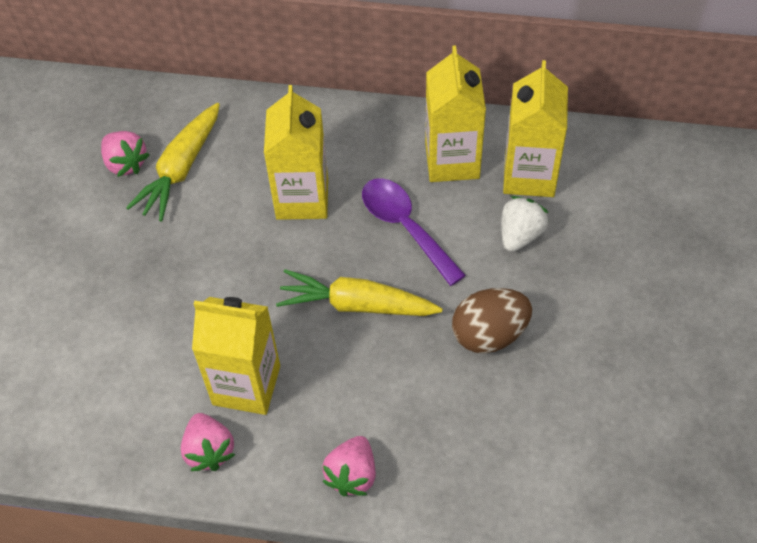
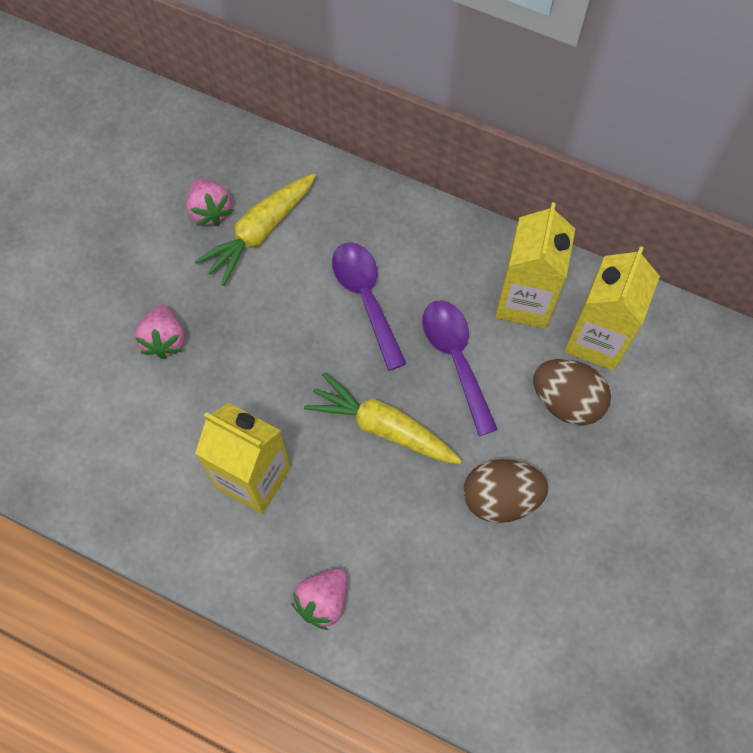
camera: 15 degrees right, 10 degrees up
pink strawberry [181,413,235,471] -> pink strawberry moved to [135,305,185,359]
yellow carton [264,85,328,220] -> purple spoon [332,242,407,371]
white strawberry [501,196,549,252] -> brown egg [533,359,611,426]

